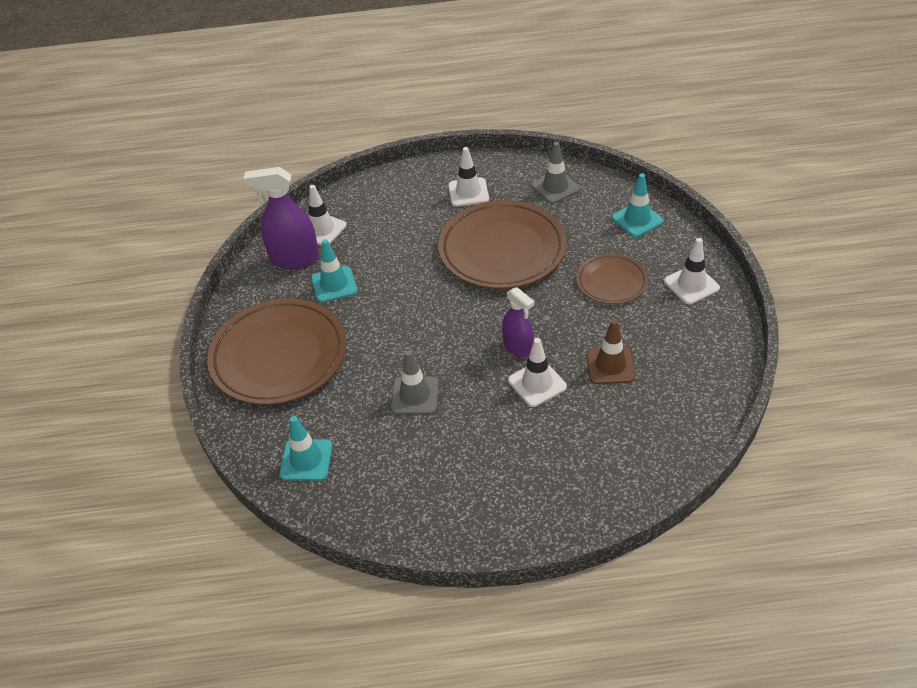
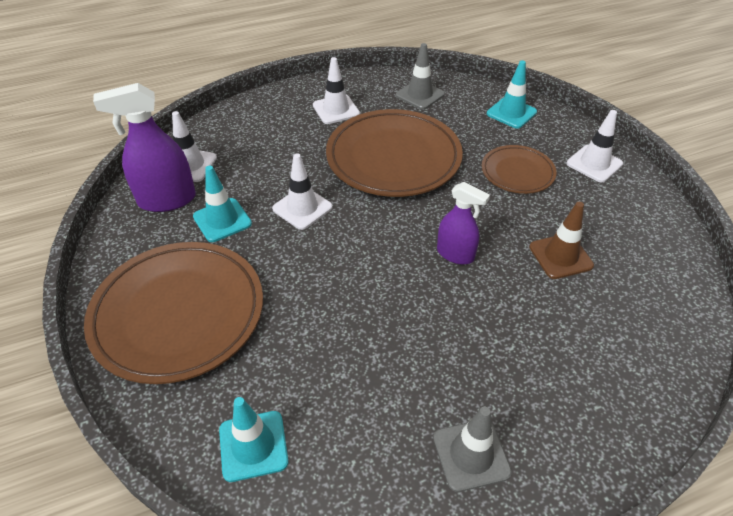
camera: 20 degrees left, 0 degrees up
grey traffic cone [391,350,439,414] -> grey traffic cone moved to [433,407,512,492]
white traffic cone [508,338,567,407] -> white traffic cone moved to [272,153,333,230]

